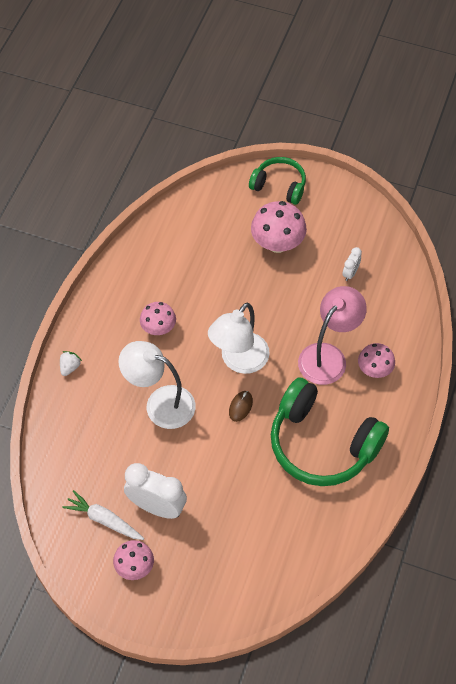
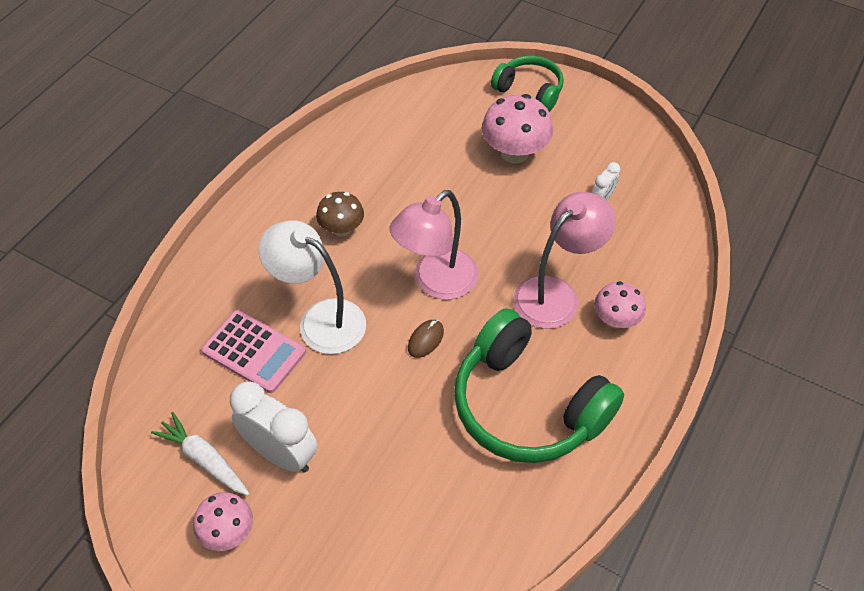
camera: 10 degrees right, 5 degrees down
white strawberry [60,351,82,376] -> none
pink mushroom [140,302,176,335] -> brown mushroom [316,192,364,237]
white lamp [208,302,270,374] -> pink lamp [389,190,479,300]
none -> pink calculator [201,310,306,393]

